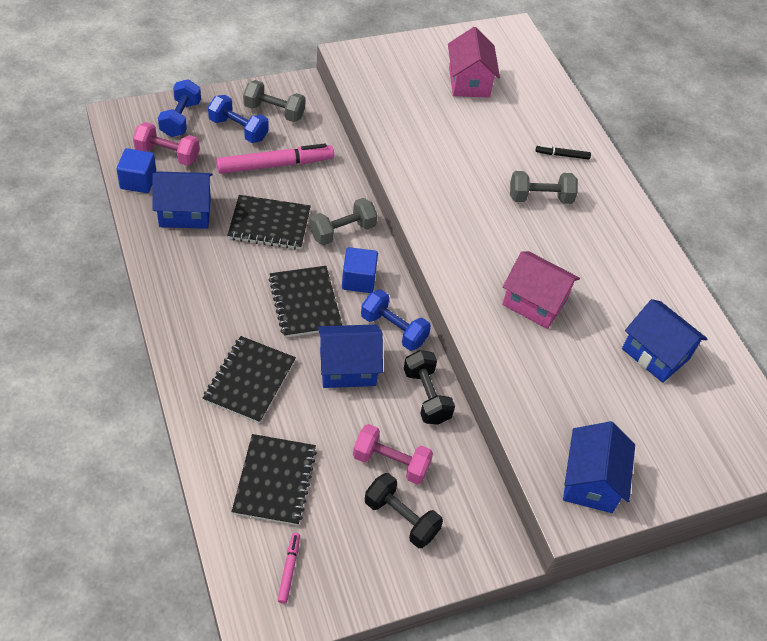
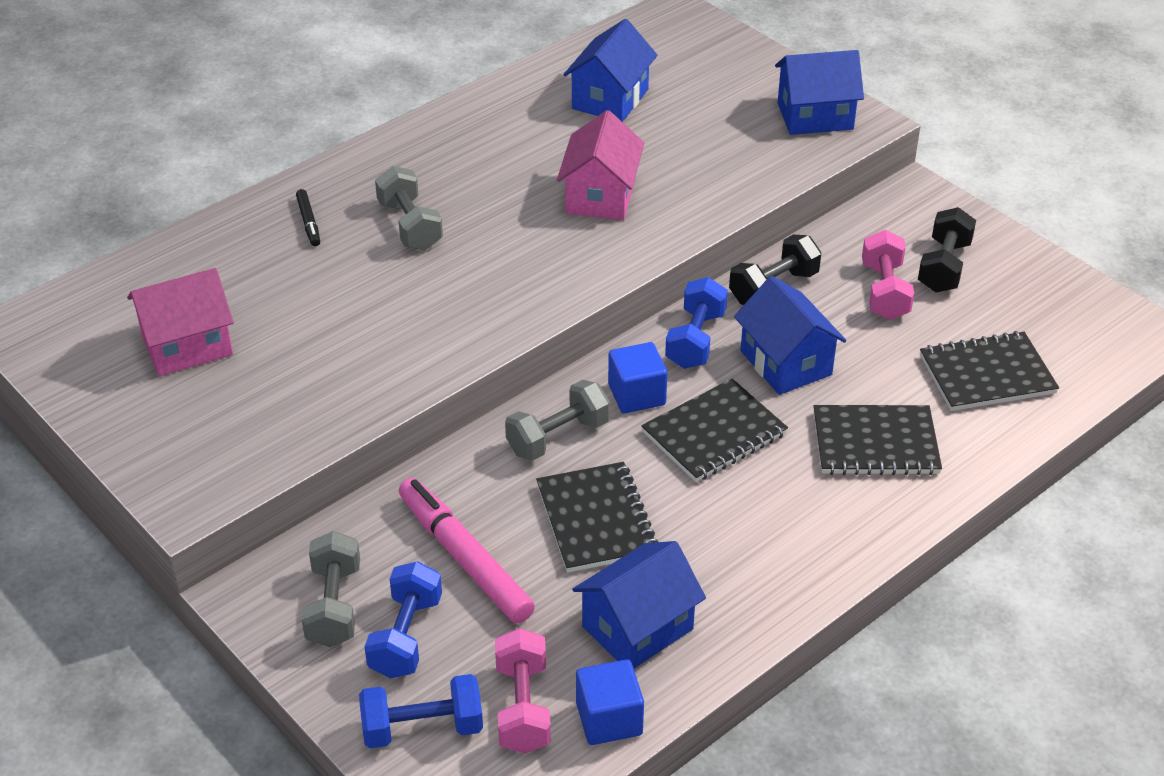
camera: 105 degrees left, 10 degrees down
blue house [152,171,213,229] -> blue house turned 75 degrees clockwise [572,541,706,668]
pink marker [278,533,300,604] -> none
grey dumbbell [310,198,377,245] -> grey dumbbell turned 75 degrees counterclockwise [505,380,610,461]

